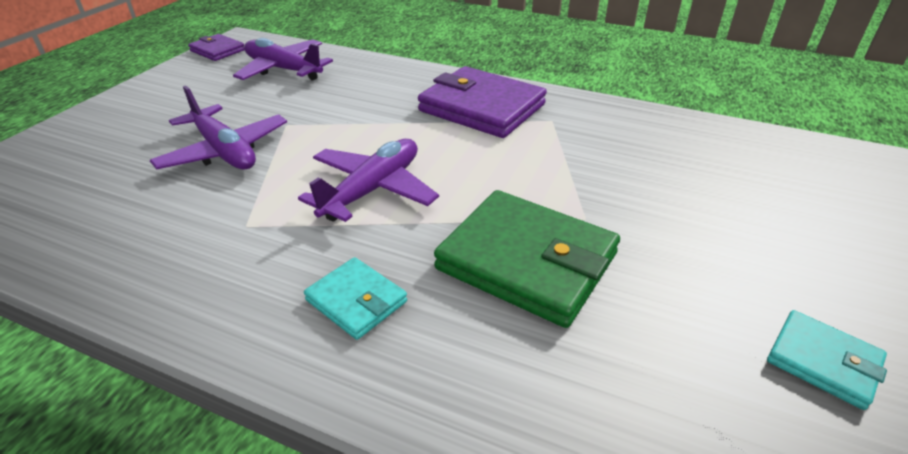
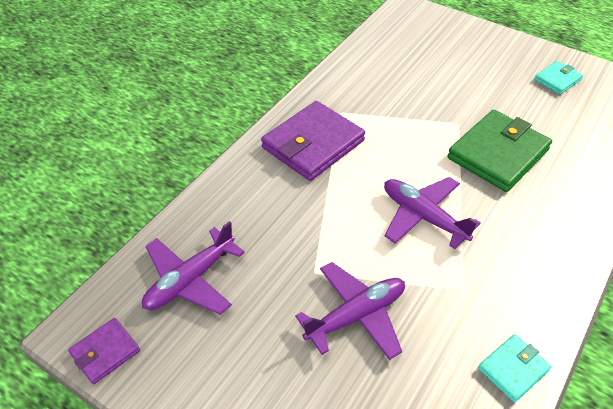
camera: 80 degrees left, 10 degrees up
turquoise wallet [304,257,407,340] -> turquoise wallet moved to [478,334,551,403]

